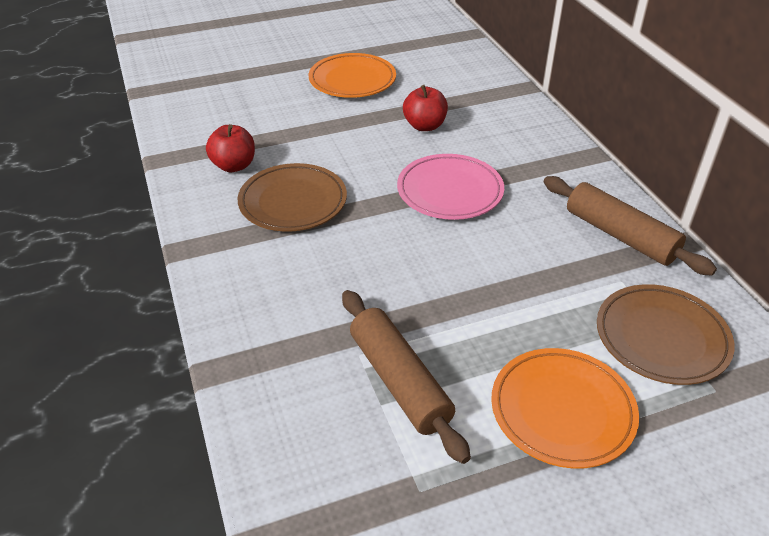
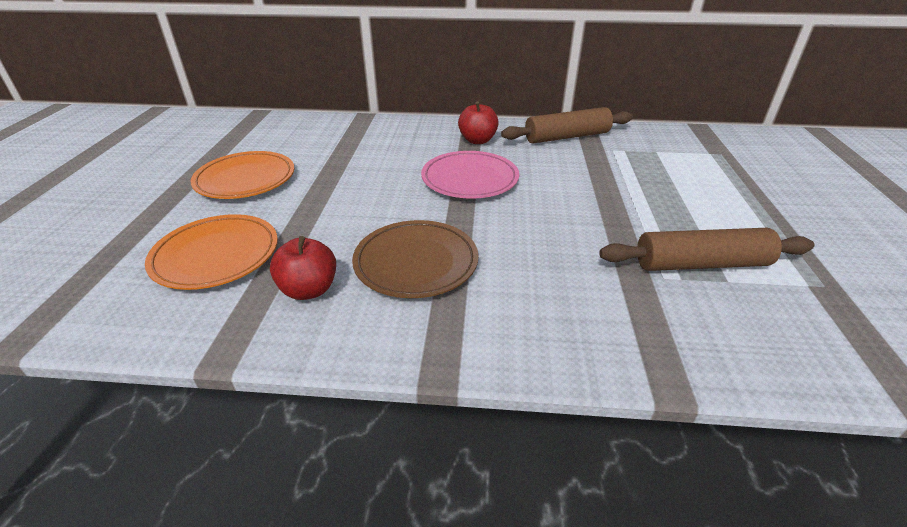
camera: 65 degrees left, 5 degrees down
red apple [403,85,448,131] -> red apple moved to [458,101,499,144]
orange plate [491,348,639,469] -> orange plate moved to [145,214,278,290]
brown plate [597,284,735,385] -> none

